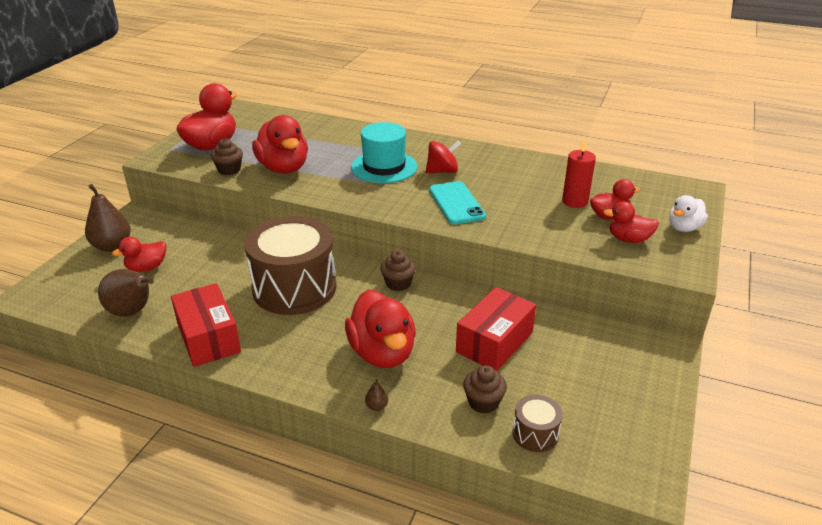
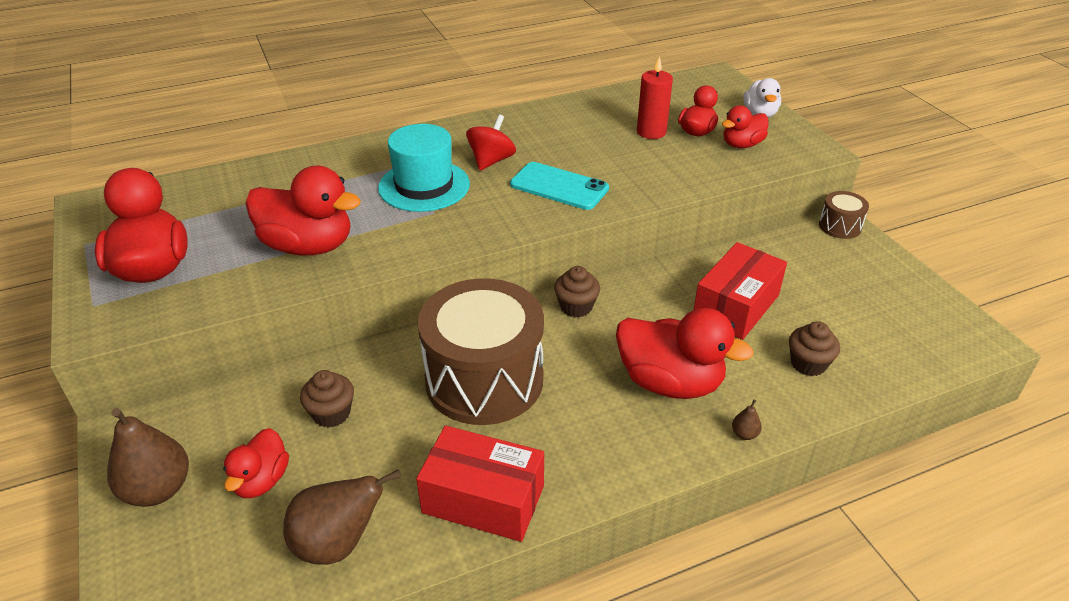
camera: 45 degrees left, 5 degrees up
brown cupcake [211,138,243,175] -> brown cupcake moved to [300,370,354,428]
red box [456,287,536,371] -> red box turned 45 degrees clockwise [694,242,787,340]
brown drum [512,395,563,452] -> brown drum moved to [819,191,869,239]

